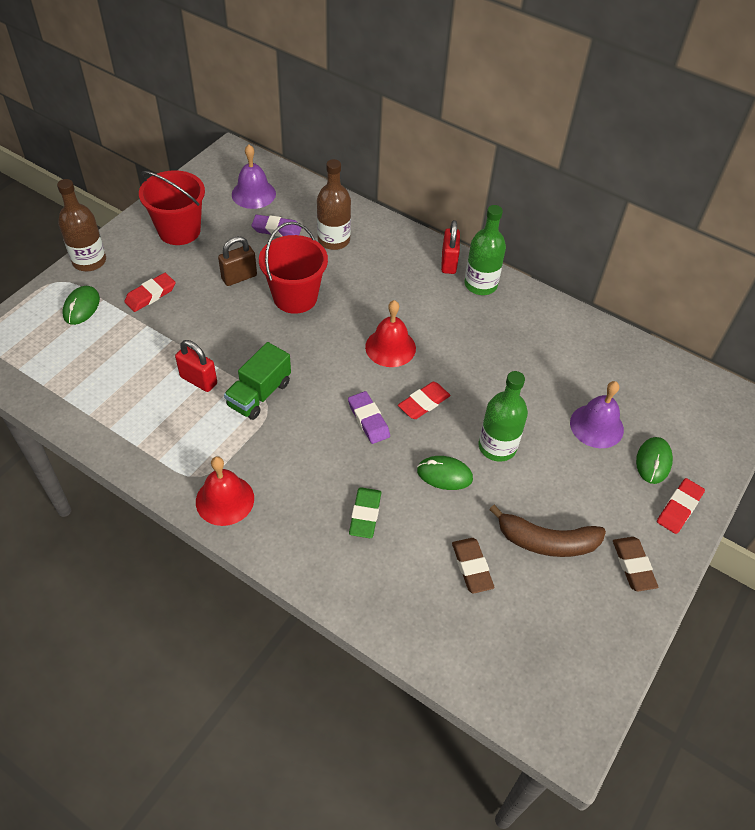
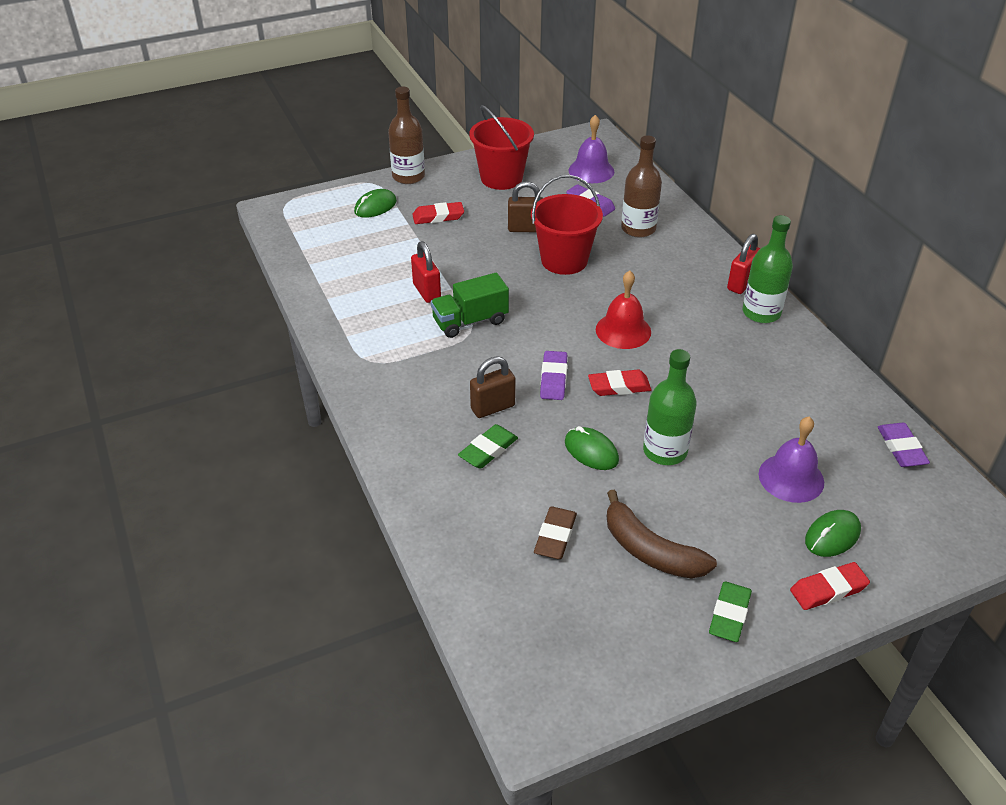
camera: 35 degrees right, 10 degrees down
red bell [196,456,254,526] -> none
brown eraser [613,537,658,591] -> green eraser [709,581,752,642]
none -> brown padlock [470,356,516,418]
none -> purple eraser [878,423,930,467]

